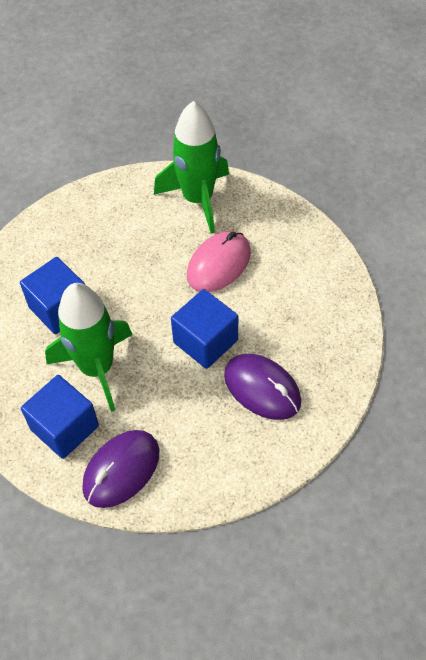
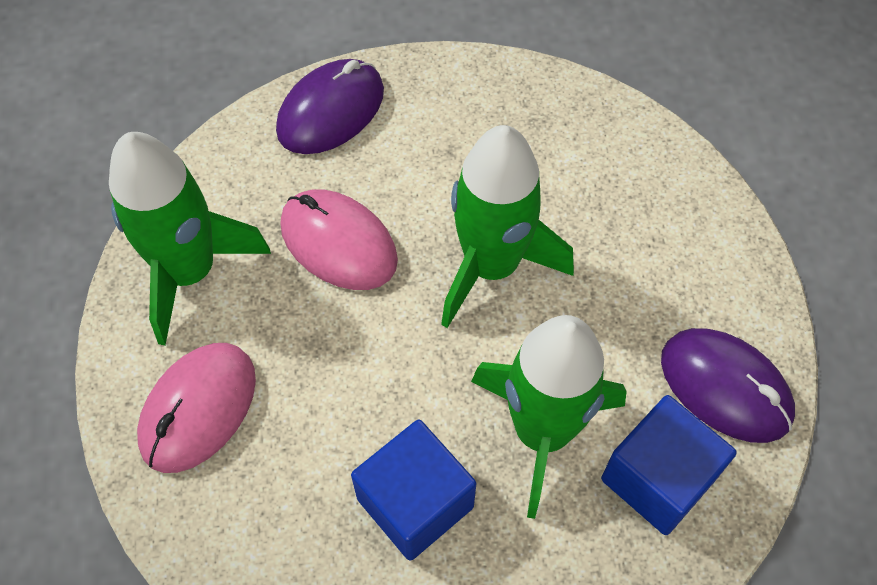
camera: 90 degrees left, 5 degrees up
blue cube [171,289,238,369] -> green rocket [441,125,574,328]
purple mouse [224,354,301,420] -> purple mouse moved to [276,59,384,154]
none -> pink mouse [137,343,256,473]

